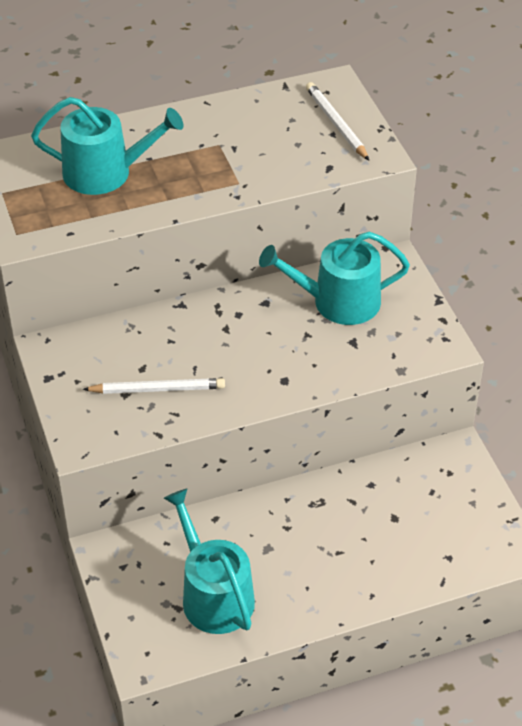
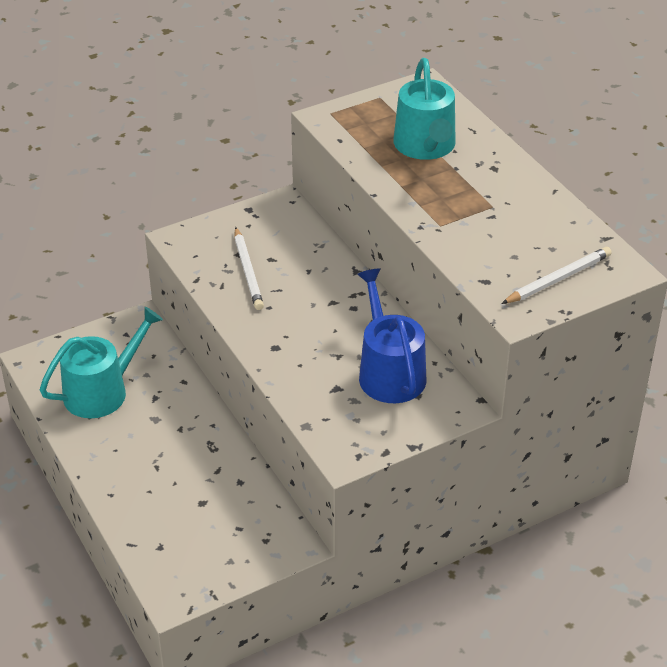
camera: 80 degrees right, 5 degrees down
turquoise watering can [259,232,410,325] -> blue watering can [357,268,426,403]

